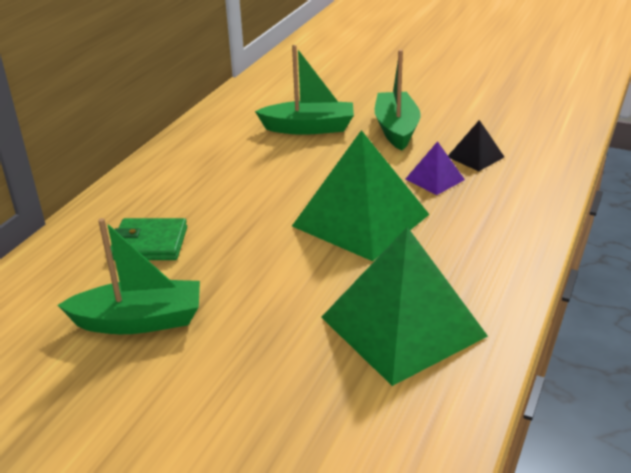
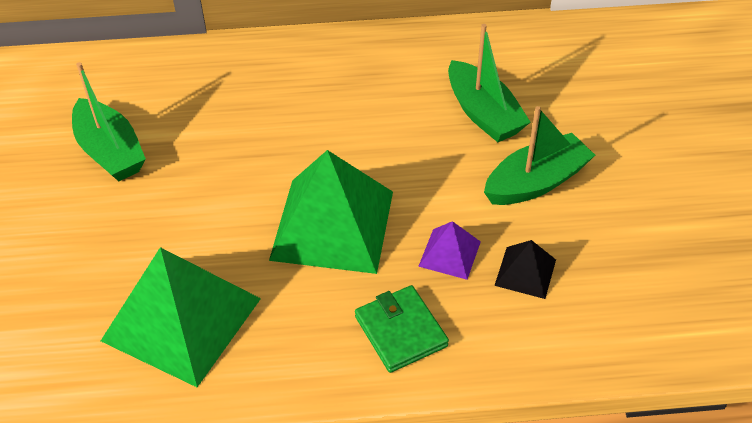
camera: 60 degrees right, 15 degrees up
green wallet [111,218,187,260] -> green wallet moved to [355,285,449,373]

